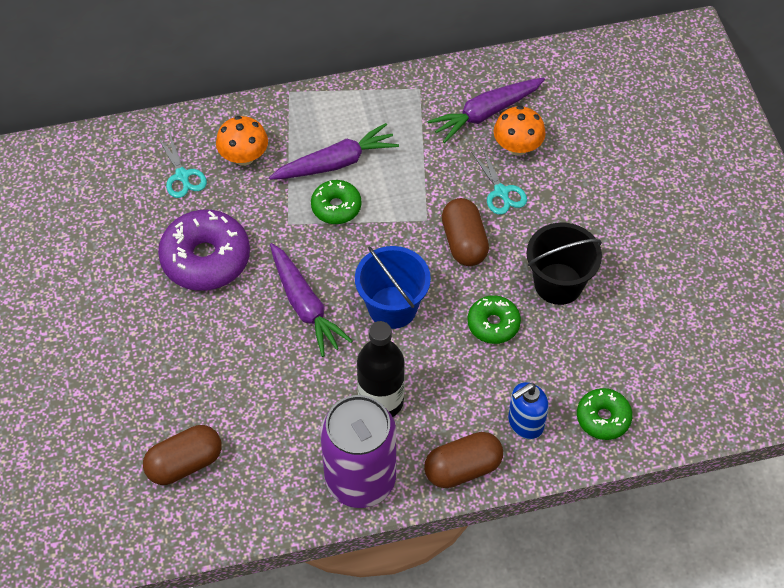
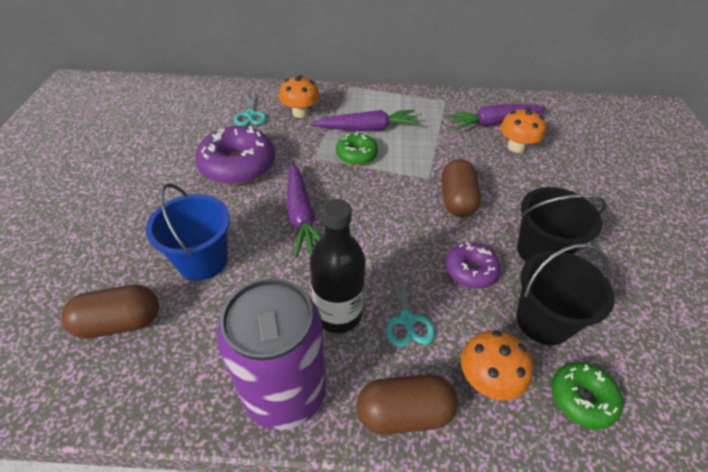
camera: 15 degrees right, 10 degrees down
blue bucket [355,246,431,329] -> blue bucket moved to [146,183,230,281]
green donut [467,295,521,344] -> purple donut [446,243,501,289]
turquoise scissors [471,148,527,215] -> turquoise scissors moved to [387,268,435,347]
blue soap dispenser [508,382,548,439] -> orange mushroom [461,330,533,400]
none -> black bucket [517,243,615,345]

